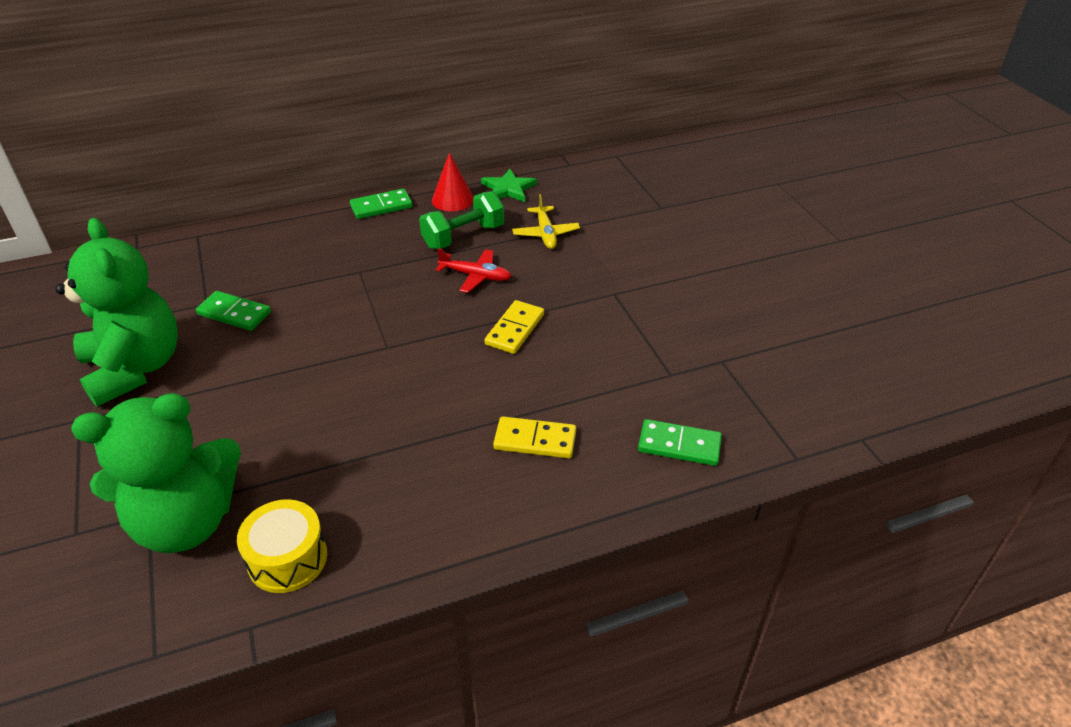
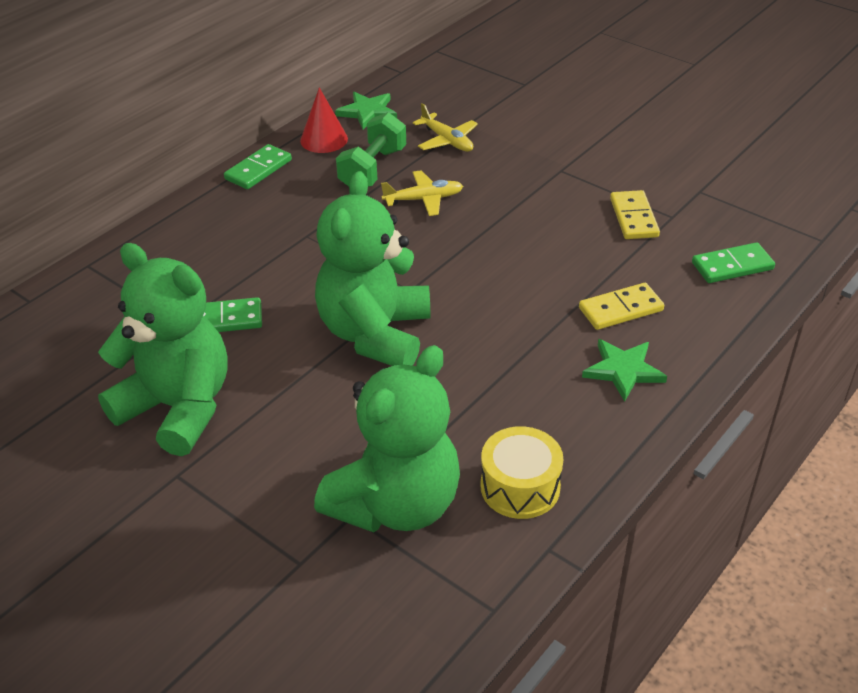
camera: 30 degrees left, 0 degrees up
red plane [436,248,511,293] -> yellow plane [381,170,463,216]
yellow domino [485,300,544,354] -> yellow domino moved to [610,190,660,239]
none -> green teddy bear [315,171,430,366]
none -> green star [582,339,667,402]

